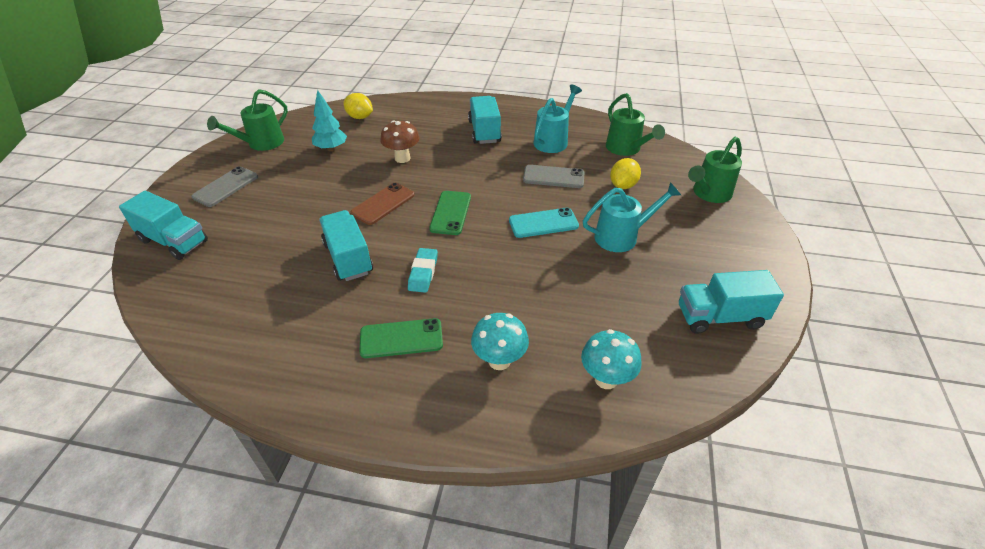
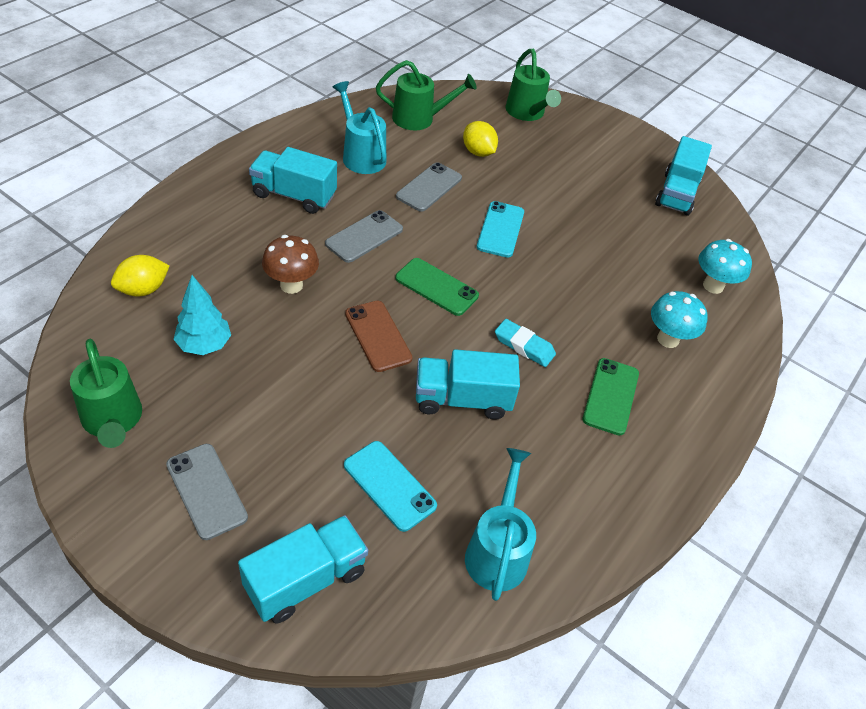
camera: 70 degrees left, 5 degrees up
turquoise watering can [583,182,681,252] -> turquoise watering can moved to [465,448,536,601]
none -> grey phone [325,210,403,263]
none -> turquoise phone [344,441,437,532]

